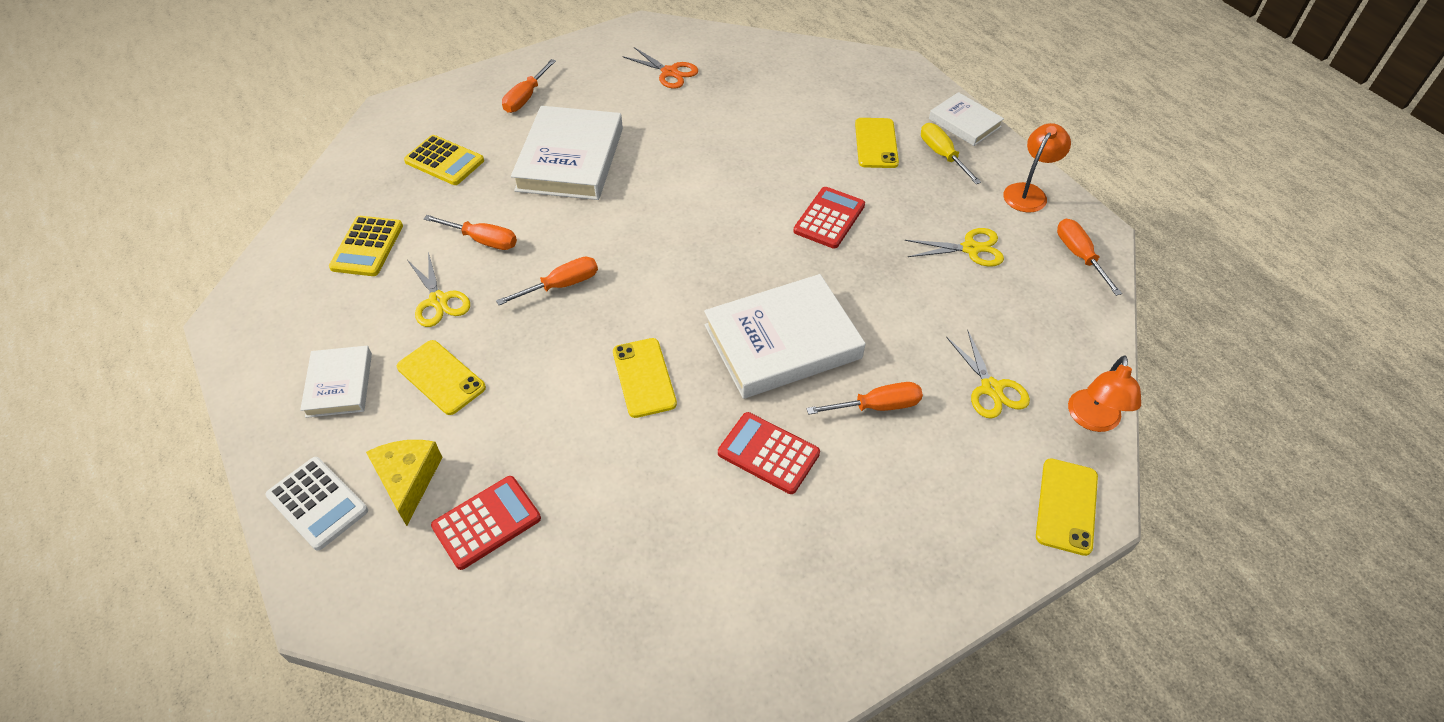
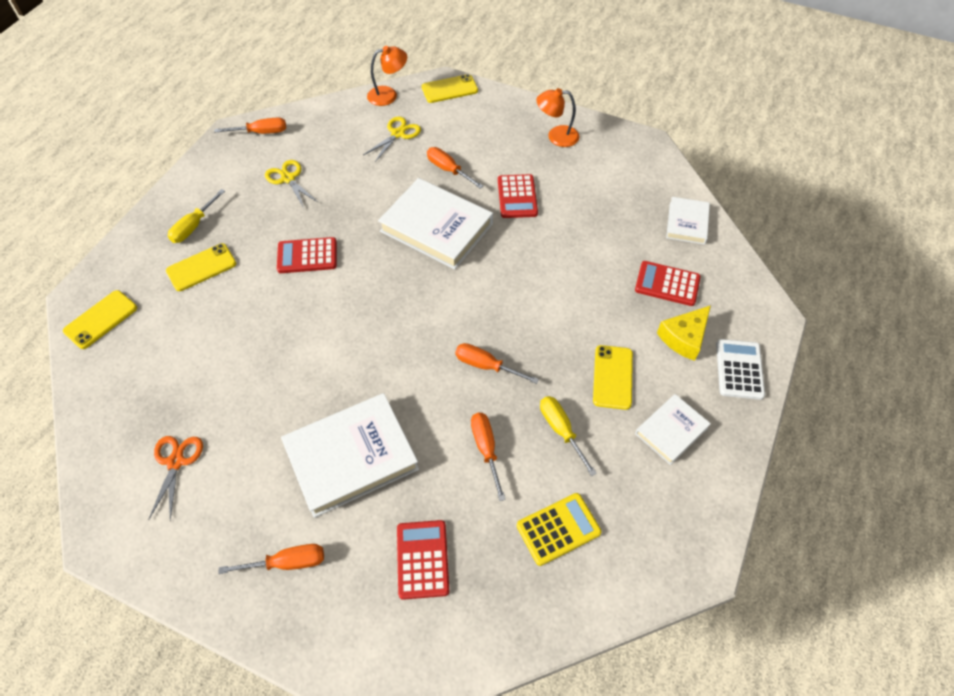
camera: 125 degrees left, 5 degrees up
yellow calculator [404,135,484,185] -> red calculator [397,520,449,600]
yellow scissors [407,252,470,327] -> yellow screwdriver [540,396,597,476]
yellow phone [613,338,677,418] -> yellow phone moved to [63,290,137,349]
white book [929,92,1004,146] -> white book moved to [666,197,710,245]
orange lamp [1003,123,1071,212] -> orange lamp moved to [536,88,579,147]
orange screwdriver [1057,218,1122,296] -> orange screwdriver turned 135 degrees counterclockwise [214,118,286,134]

